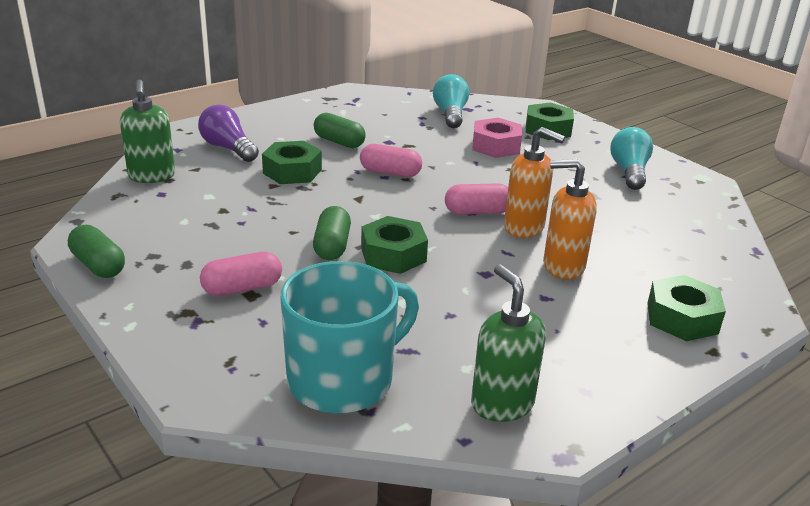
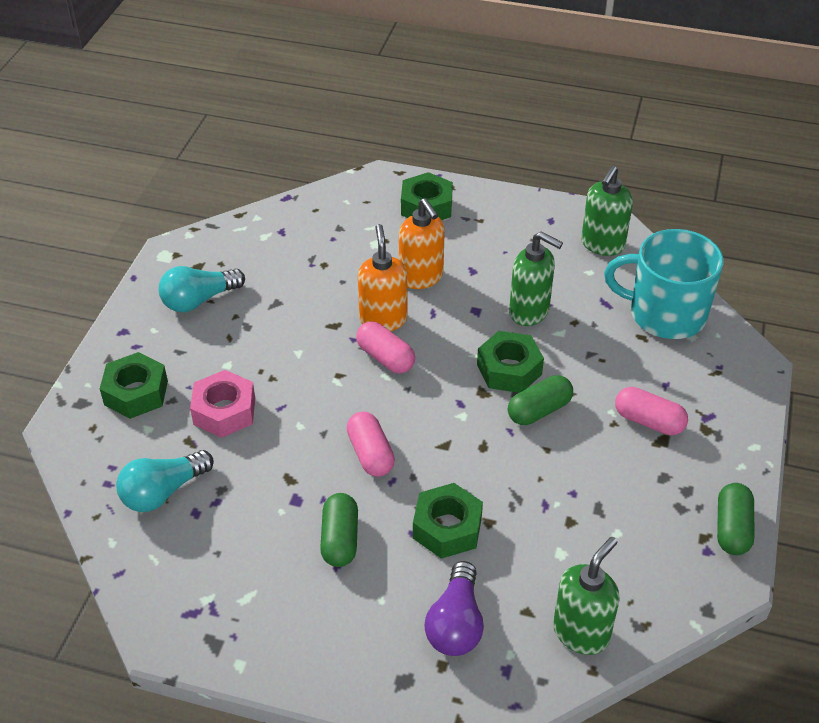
camera: 125 degrees left, 15 degrees up
none -> green soap dispenser [509,231,563,326]

